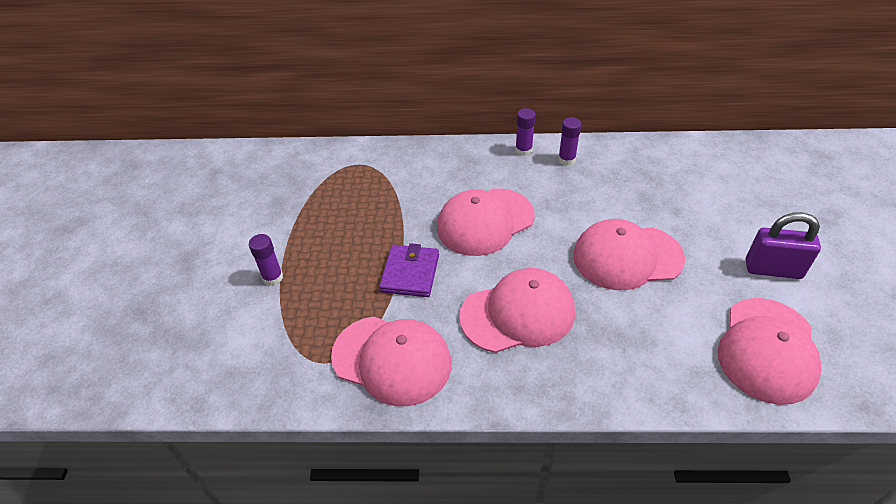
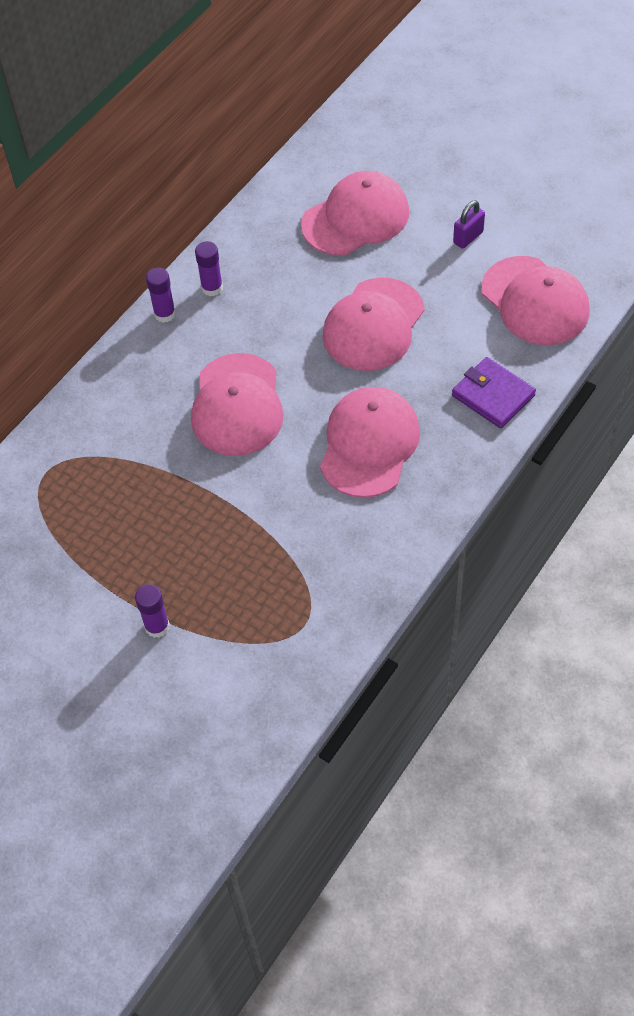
camera: 55 degrees left, 10 degrees up
pink cap [331,316,451,406] -> pink cap moved to [301,171,409,256]
purple wallet [379,243,439,297] -> purple wallet moved to [452,357,536,428]
purple padlock [746,212,821,279] -> purple padlock [453,200,485,249], size x0.61

